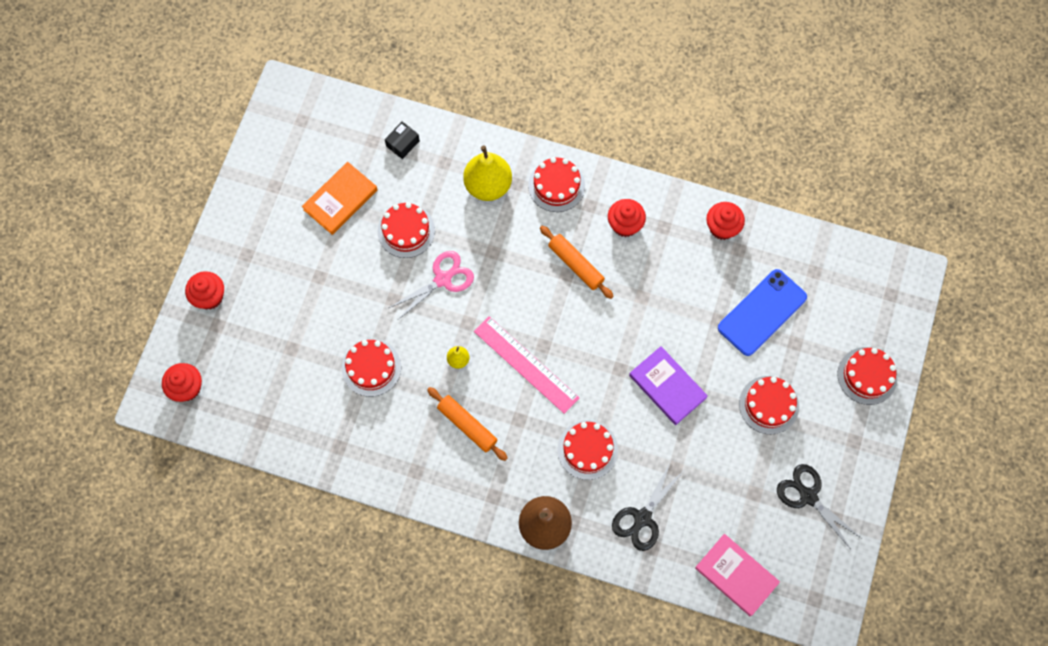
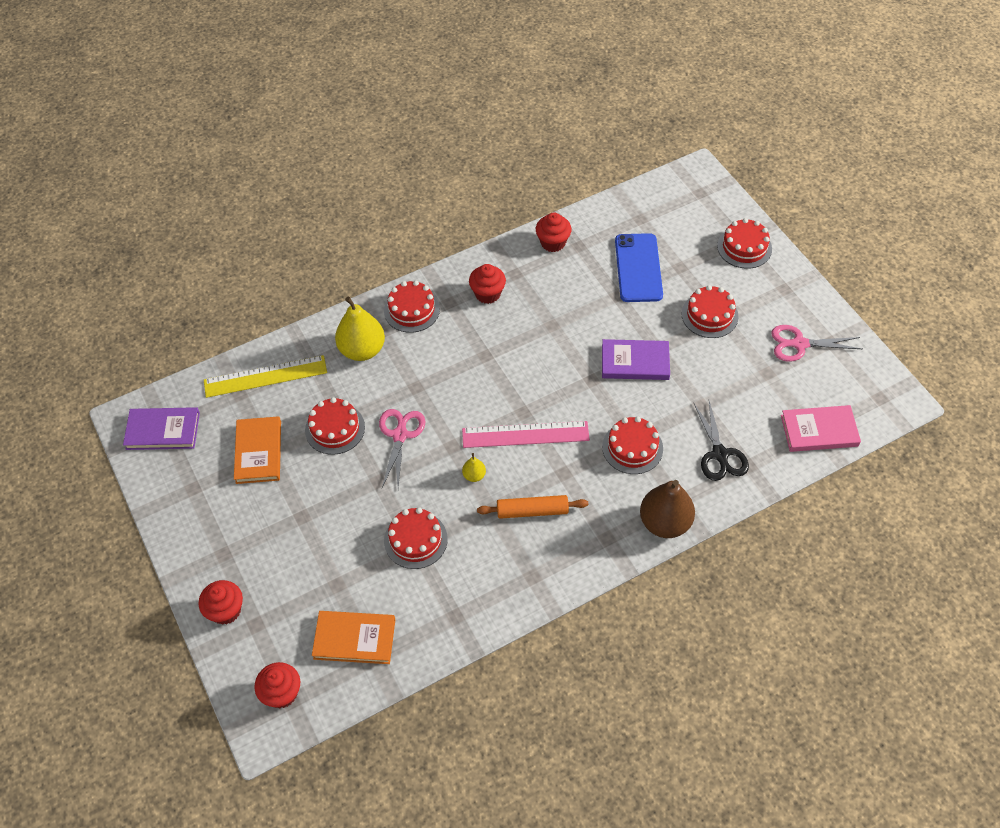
camera: 45 degrees left, 15 degrees down
black box [385,122,420,159] -> yellow ruler [204,355,327,398]
orange rolling pin [540,226,614,299] -> none
black scissors [777,464,861,549] -> pink scissors [771,325,861,362]
none -> purple book [123,407,200,450]
none -> orange book [312,611,395,664]

